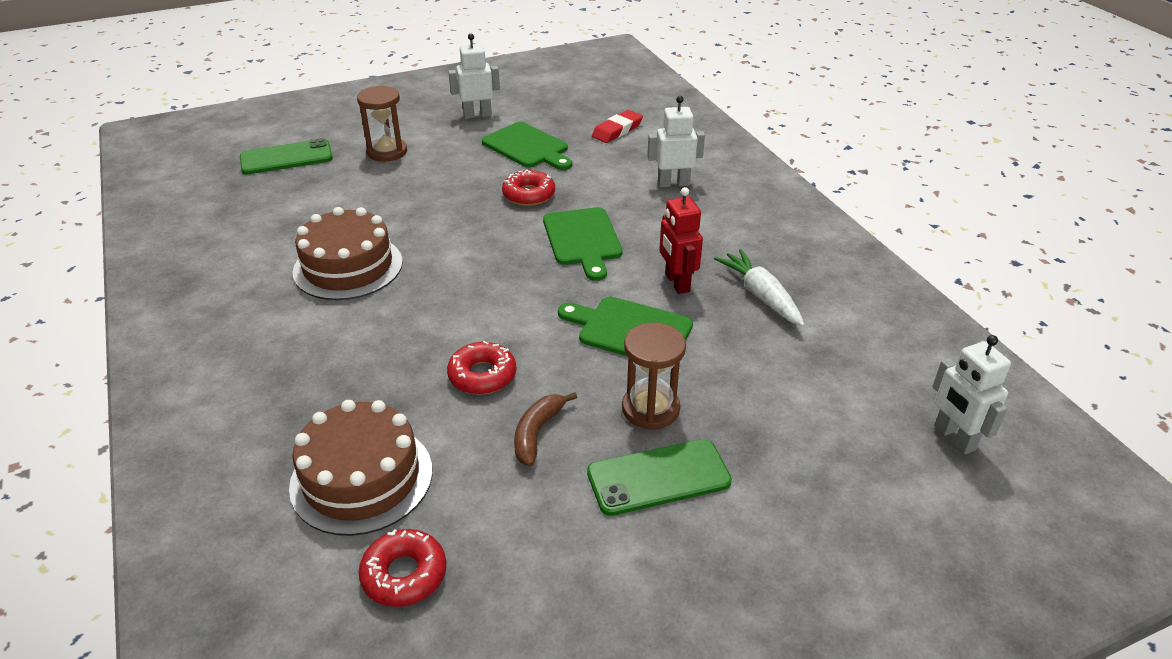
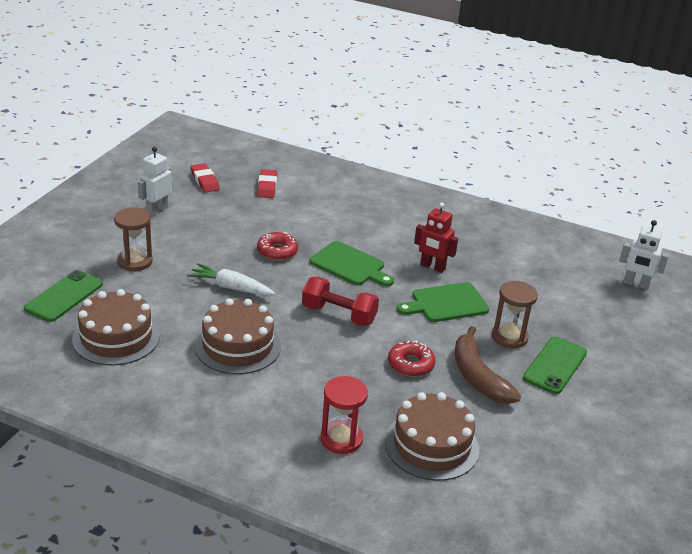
camera: 45 degrees left, 5 degrees down
red donut [358,529,446,607] -> none
green cutting board [482,122,572,170] -> none
brown banana [514,392,577,467] -> brown banana [455,326,521,404], size x1.65
white robot [647,96,705,187] -> none
white carrot [714,249,805,326] -> white carrot moved to [187,263,275,296]
none -> brown cake [72,289,160,366]
none -> red eraser [191,163,220,192]
none -> red dumbbell [302,277,379,326]
none -> red hourglass [321,376,368,454]

